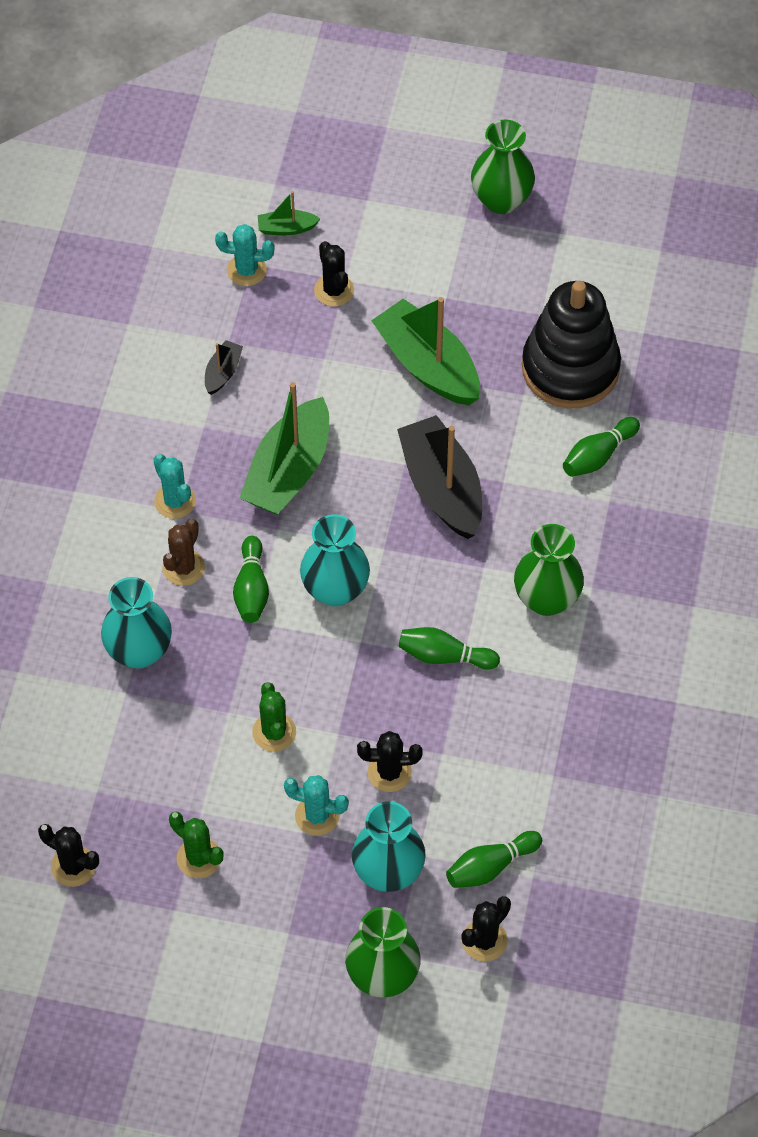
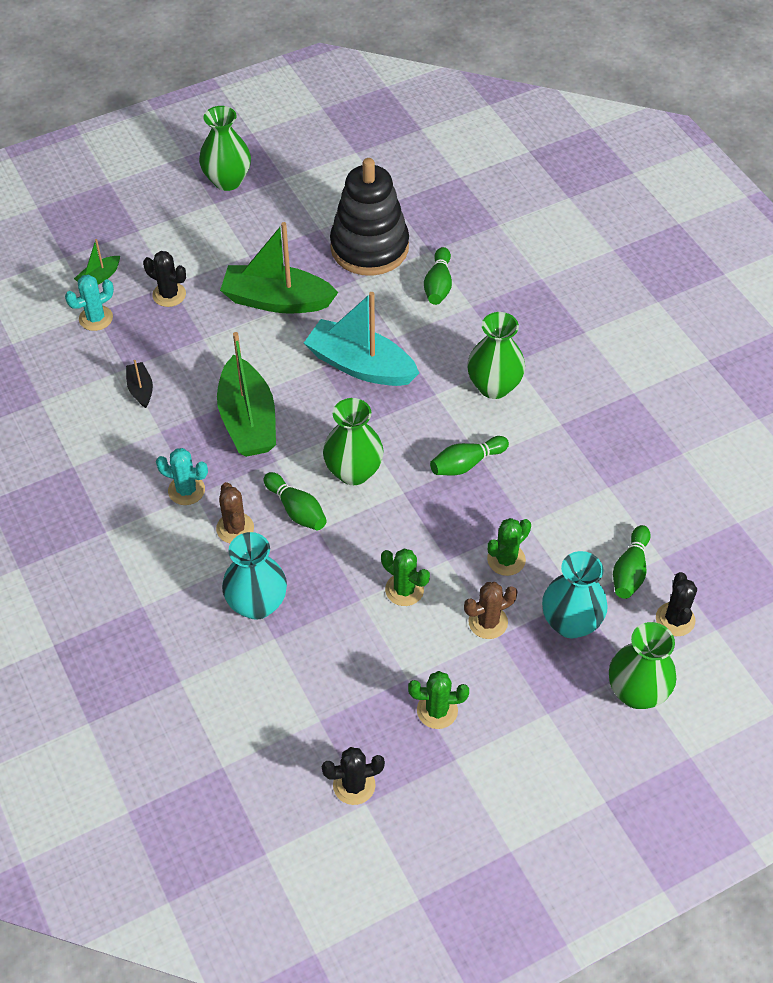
camera: 40 degrees left, 5 degrees down
turquoise cactus [284,775,349,836] -> brown cactus [464,582,517,639]
turquoise vase [300,514,370,606] -> green vase [323,398,383,485]
black cactus [357,731,423,792] -> green cactus [487,518,531,576]
black boat [397,415,482,539] -> turquoise boat [304,292,419,386]

